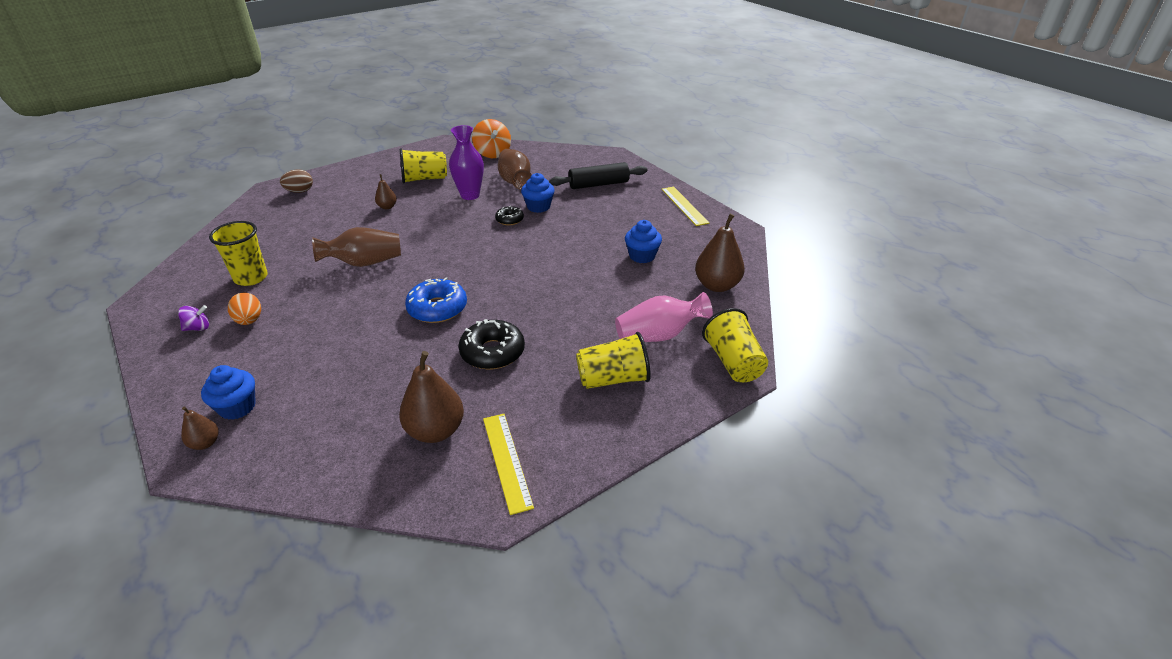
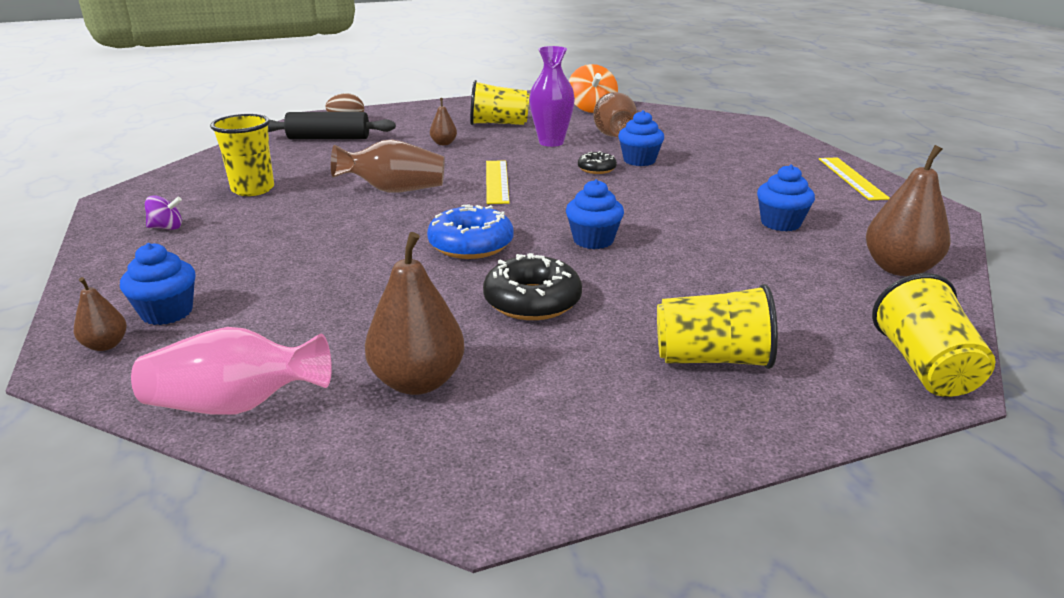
camera: 15 degrees right, 10 degrees down
orange egg [228,293,261,325] -> none
yellow ruler [483,414,534,515] -> yellow ruler moved to [486,160,509,204]
black rolling pin [549,162,647,189] -> black rolling pin moved to [268,112,396,139]
pink vase [615,292,713,342] -> pink vase moved to [131,327,332,415]
none -> blue cupcake [566,179,624,249]

